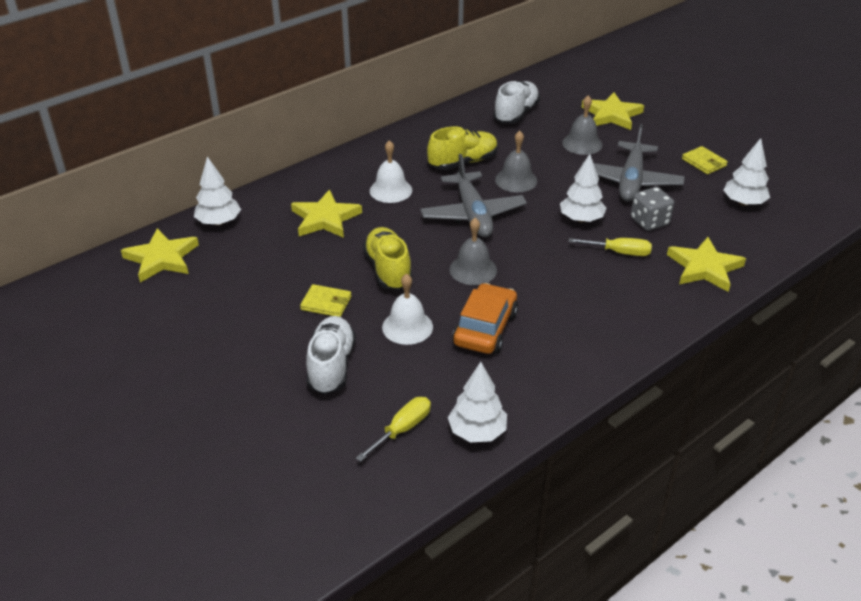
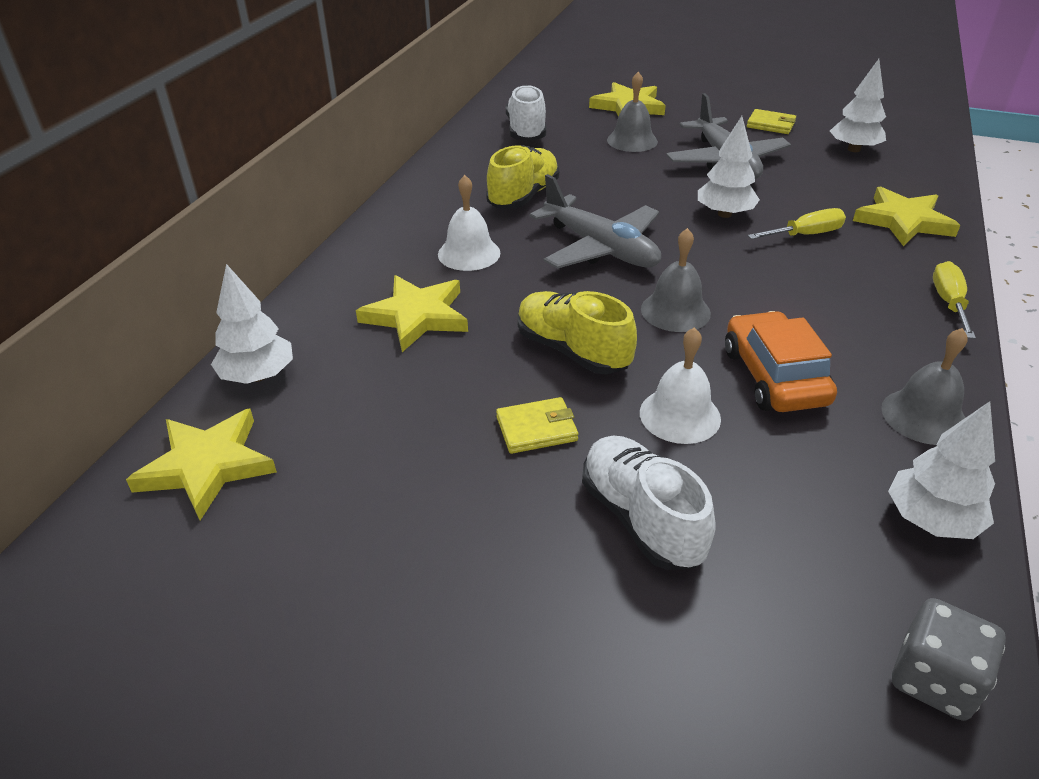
camera: 30 degrees left, 0 degrees up
yellow screwdriver [356,397,431,462] -> yellow screwdriver moved to [933,261,976,339]
grey bell [495,131,537,192] -> grey bell moved to [881,328,967,445]
grey dice [631,187,674,231] -> grey dice moved to [892,598,1006,721]

